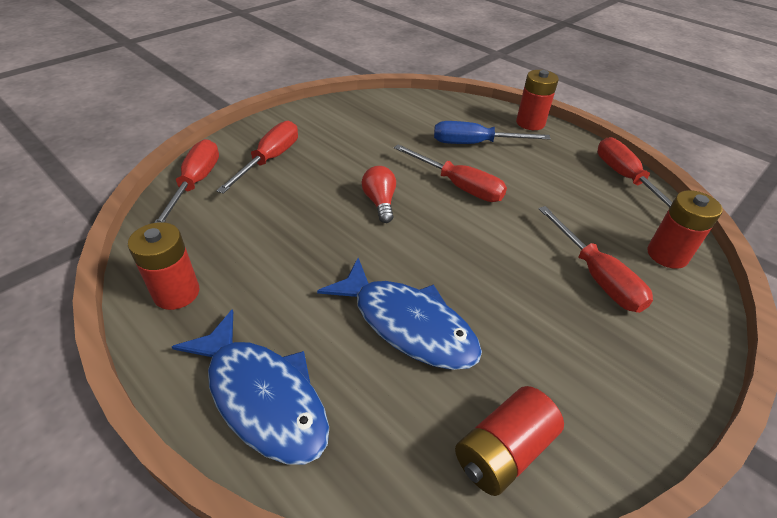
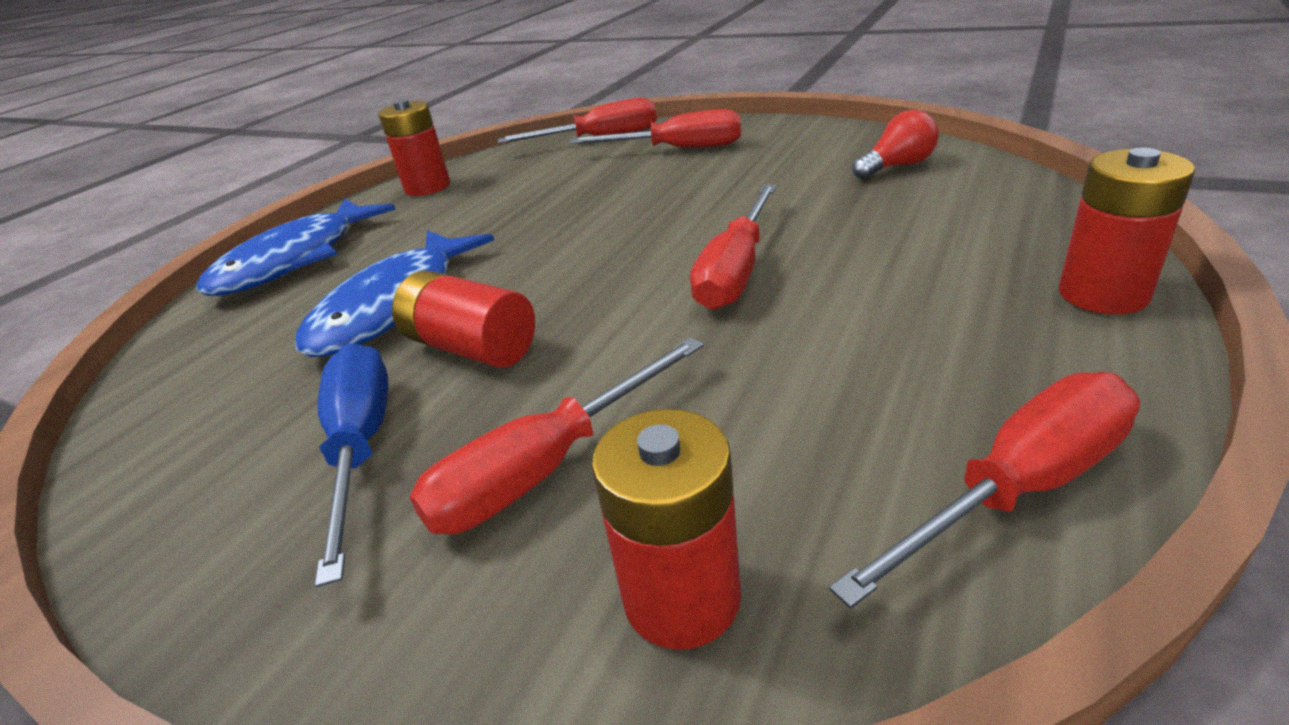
camera: 80 degrees right, 10 degrees down
red light bulb [362,166,396,223] -> red light bulb moved to [852,110,939,179]
blue screwdriver [434,121,551,144] -> blue screwdriver moved to [315,343,388,587]
red battery [455,386,564,496] -> red battery moved to [392,270,535,368]

